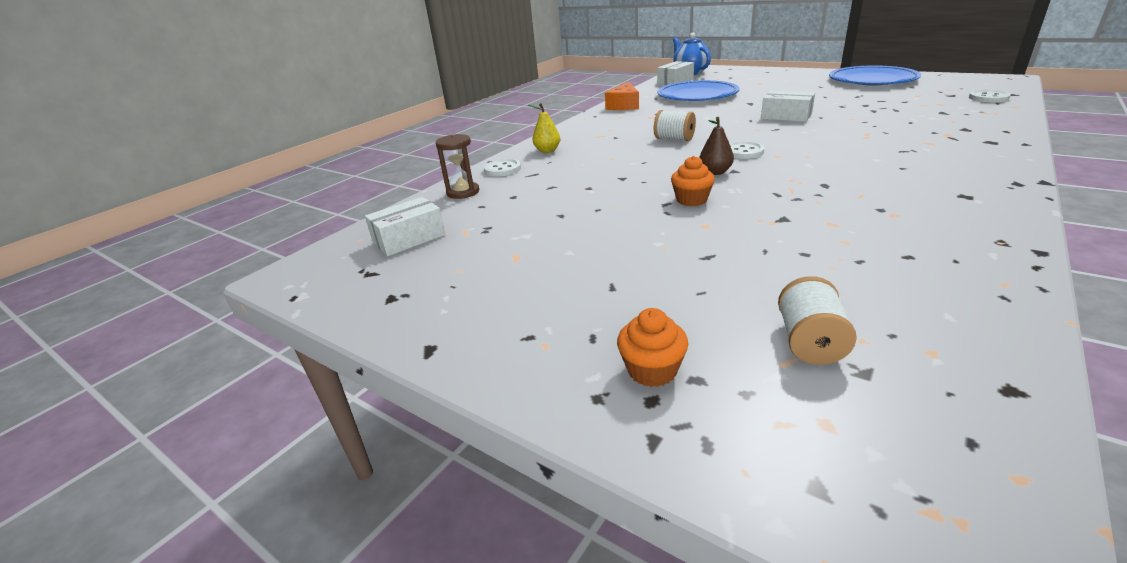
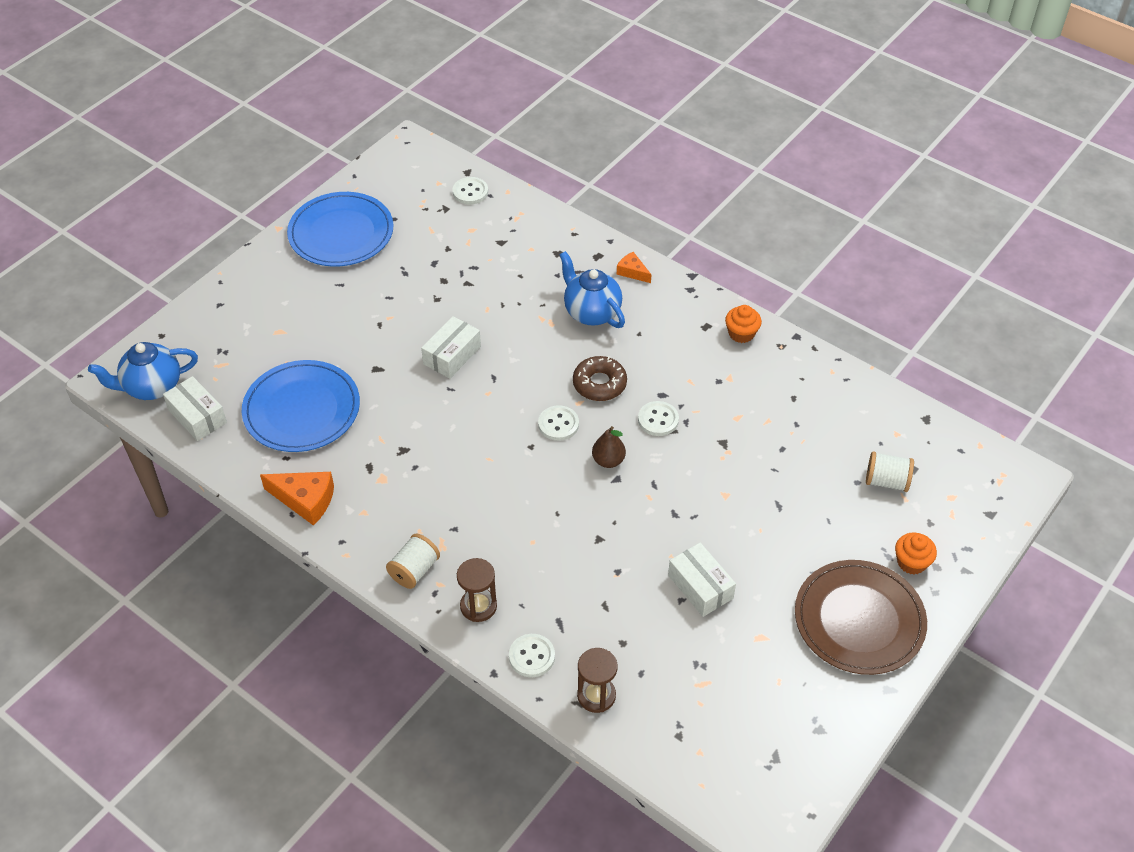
camera: 90 degrees left, 20 degrees up
white box [365,197,446,256] -> white box moved to [668,543,736,617]
yellow pear [529,103,560,153] -> brown hourglass [457,558,497,622]
white spool [654,110,696,141] -> white spool moved to [386,533,440,589]
orange cupcake [671,156,715,206] -> orange cupcake moved to [725,305,762,343]
none -> blue teapot [559,251,625,328]
none -> brown donut [573,356,627,401]
none -> orange cheese [617,252,652,283]
none -> white button [638,401,679,436]
none -> brown plate [795,560,927,675]

